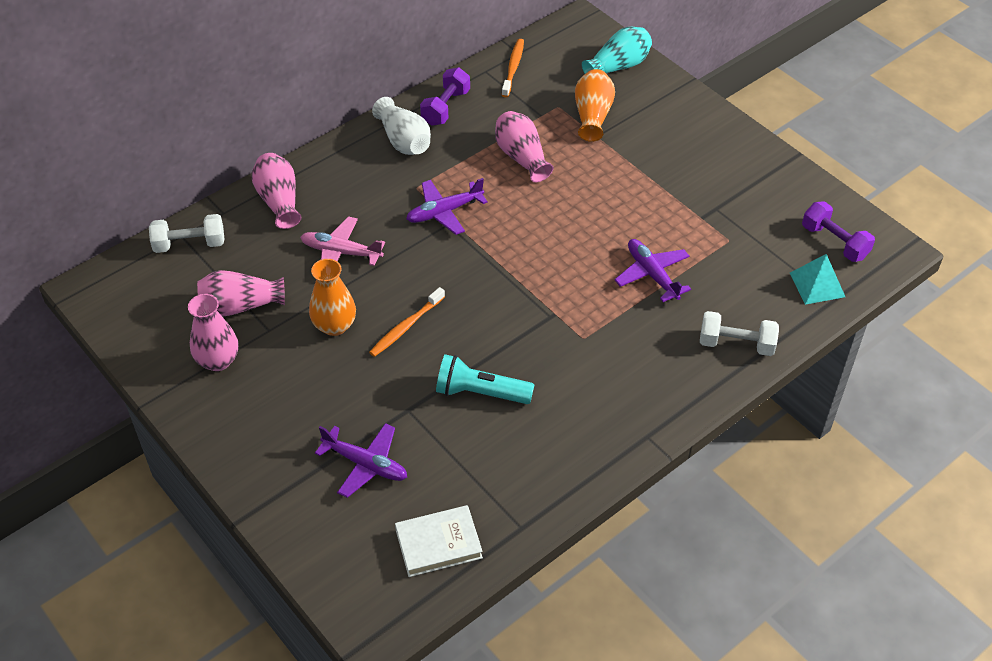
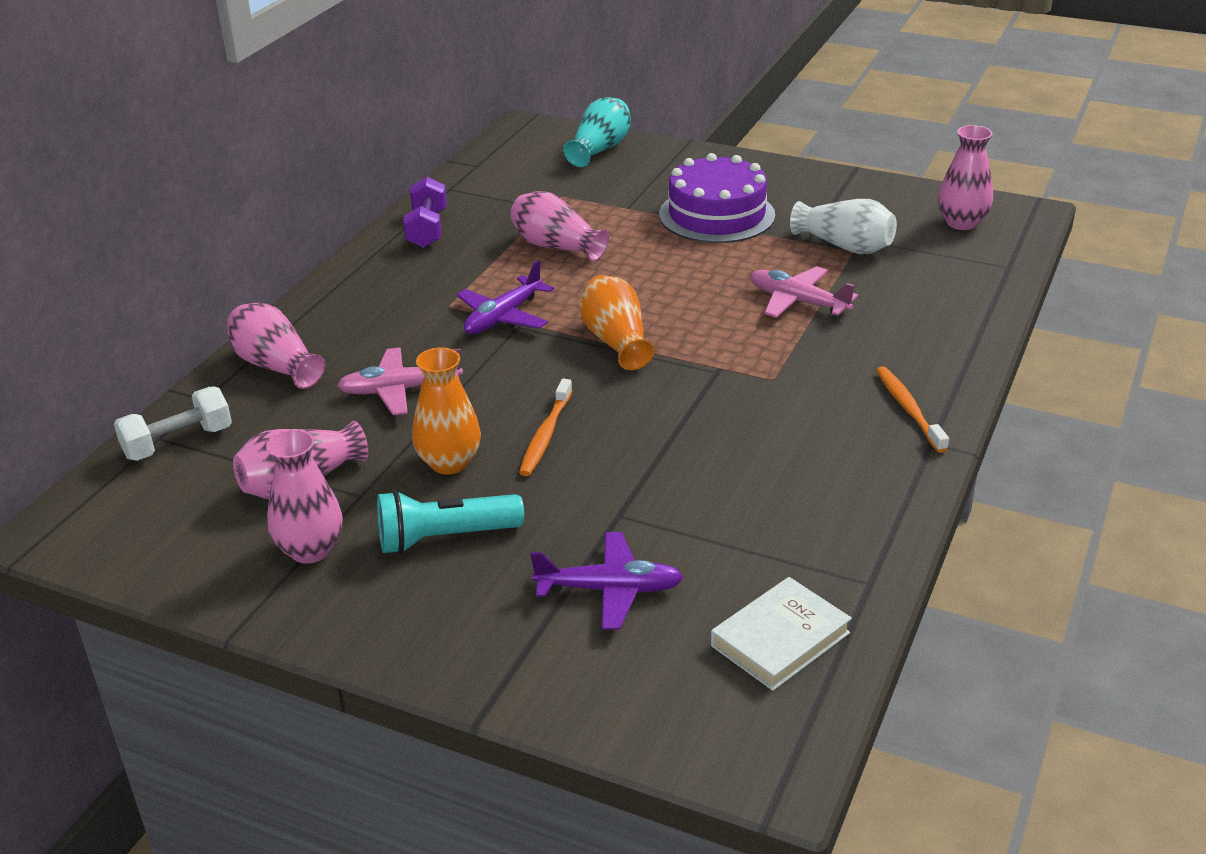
camera: 25 degrees left, 15 degrees down
white vase [372,97,431,155] -> white vase moved to [790,199,897,254]
turquoise flashlight [436,354,534,404] -> turquoise flashlight moved to [377,490,524,554]
orange toothbrush [502,39,524,97] -> orange toothbrush moved to [876,366,949,453]
orange vase [575,69,615,142] -> orange vase moved to [579,275,655,370]
purple plane [615,239,691,302] -> pink plane [750,266,858,318]
white dumbbell [700,311,779,356] -> none
turquoise pyramid [790,254,845,305] -> none
purple dumbbell [802,201,875,262] -> pink vase [938,125,993,230]
none -> purple cake [659,153,775,243]

